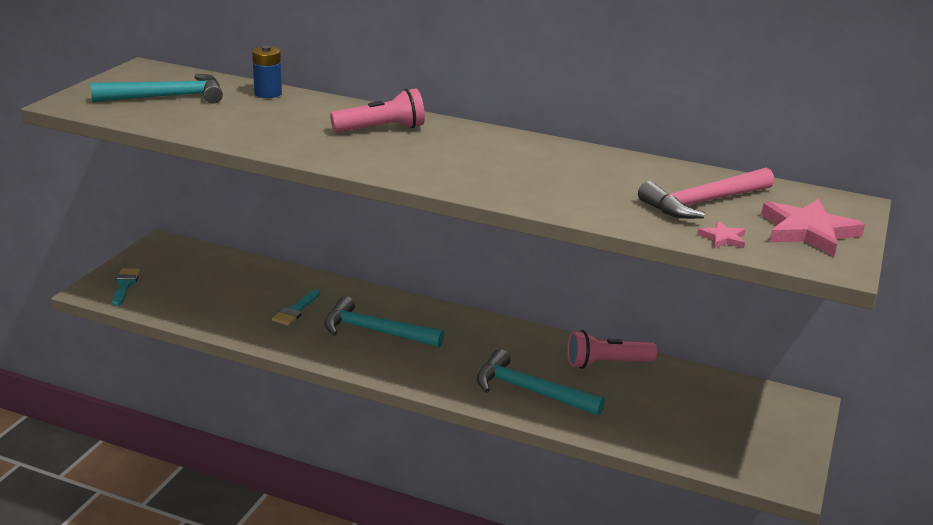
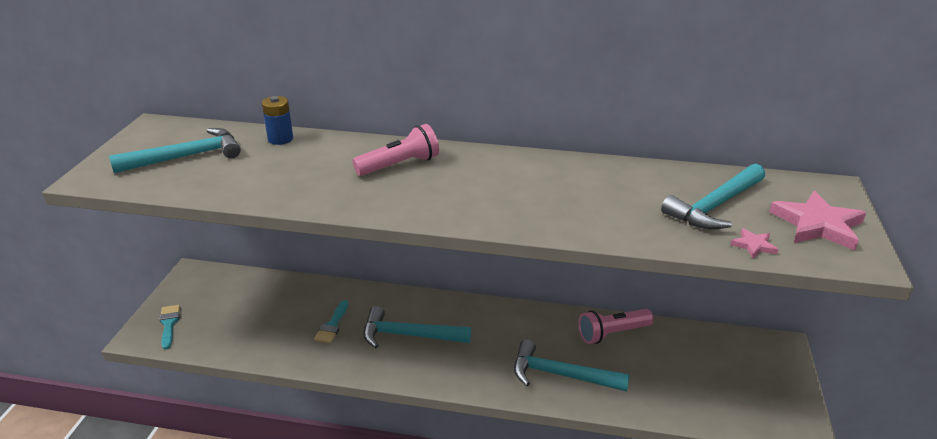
camera: 10 degrees left, 5 degrees up
pink hammer [638,168,774,219] -> turquoise hammer [661,164,765,230]

